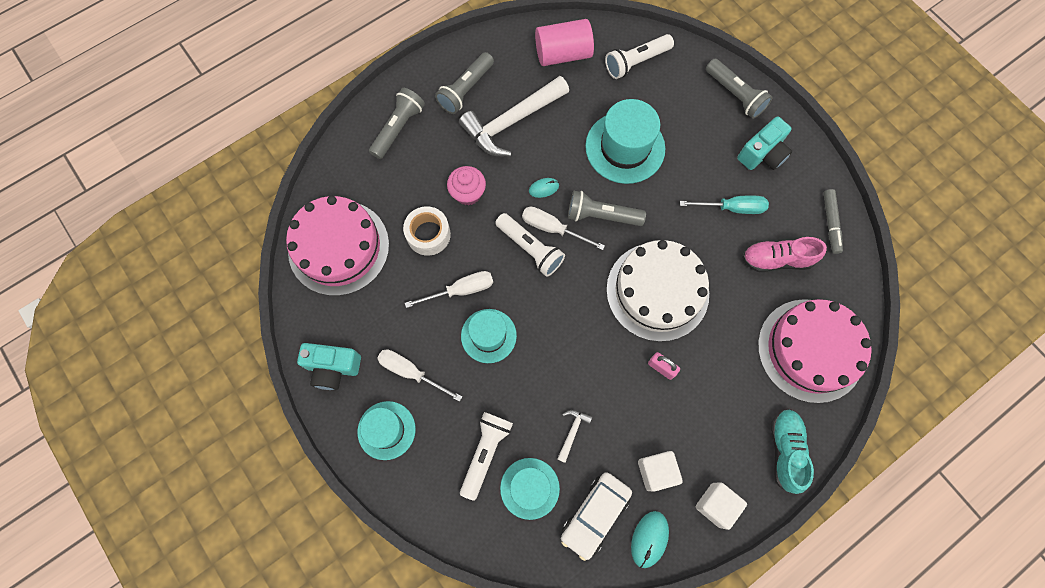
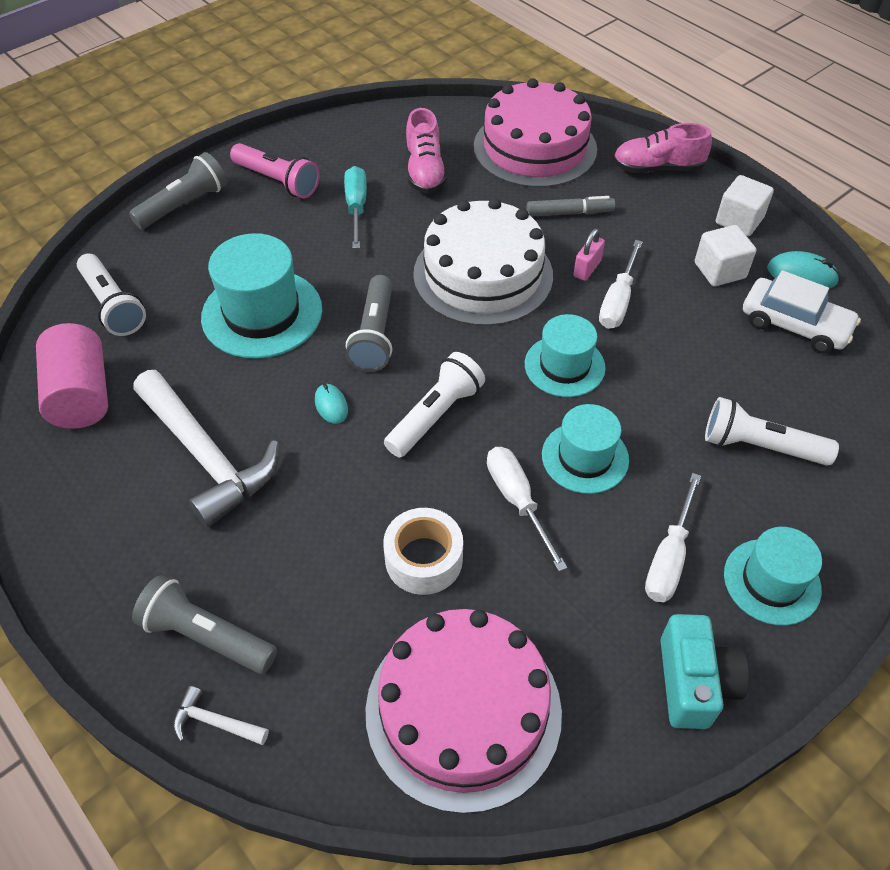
camera: 95 degrees left, 20 degrees down
grey flashlight [435,52,494,114] -> none
pink cupcake [447,166,486,206] -> none
turquoise hat [500,458,560,520] -> turquoise hat moved to [525,314,606,397]
white screwdriver [522,207,605,250] -> white screwdriver moved to [599,240,643,329]
white hammer [557,410,592,463] -> white hammer moved to [173,686,269,745]
turquoise camera [737,117,792,170] -> pink flashlight [230,143,320,198]
turquoise shoe [771,409,814,494] -> pink shoe [613,123,712,173]
grey marker [824,189,843,254] -> grey marker moved to [527,196,615,216]

